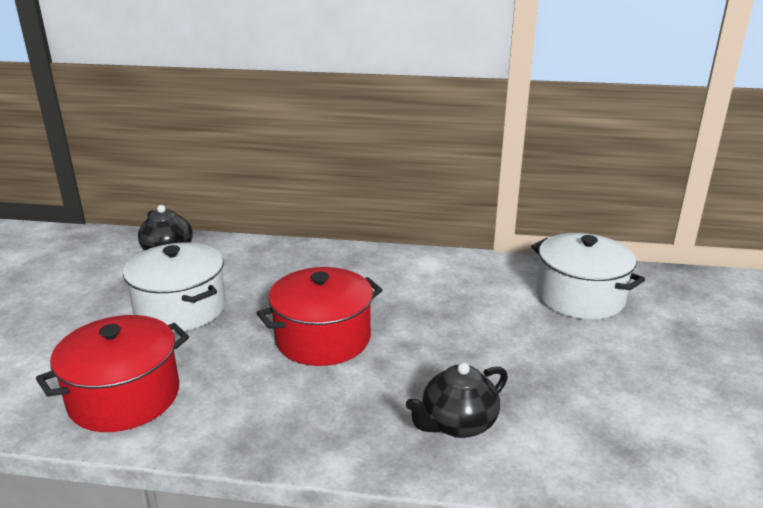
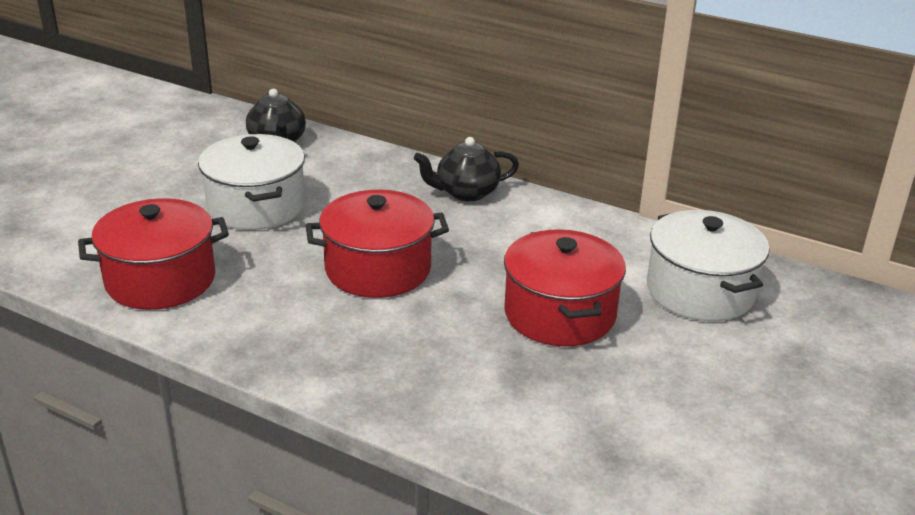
camera: 20 degrees right, 5 degrees up
black teapot [406,362,508,438] -> black teapot moved to [414,137,519,201]
none -> red pot [504,229,626,347]

